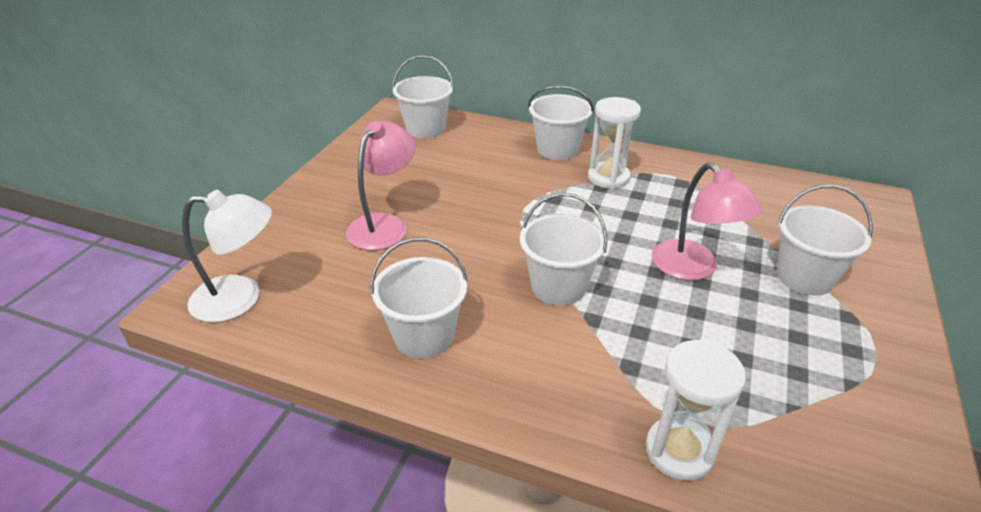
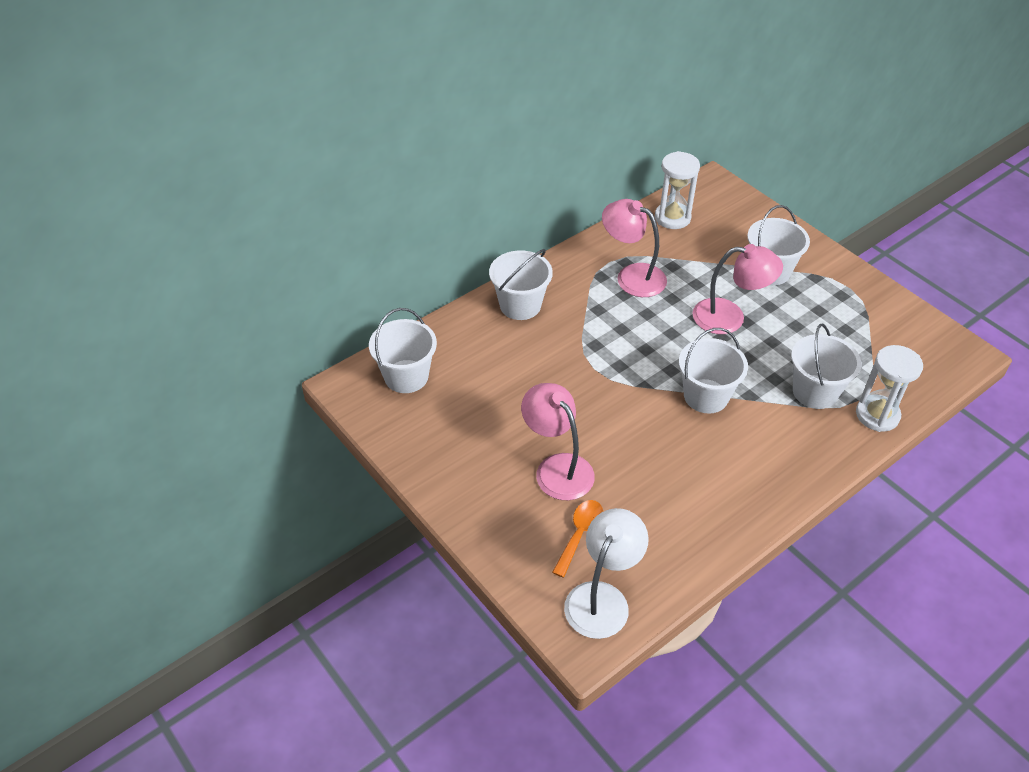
camera: 60 degrees left, 10 degrees up
white bucket [370,238,468,359] -> white bucket moved to [791,323,861,409]
white hourglass [588,97,641,189] -> white hourglass moved to [655,151,700,229]
none -> orange spoon [552,500,603,578]
none -> pink lamp [602,199,667,297]

